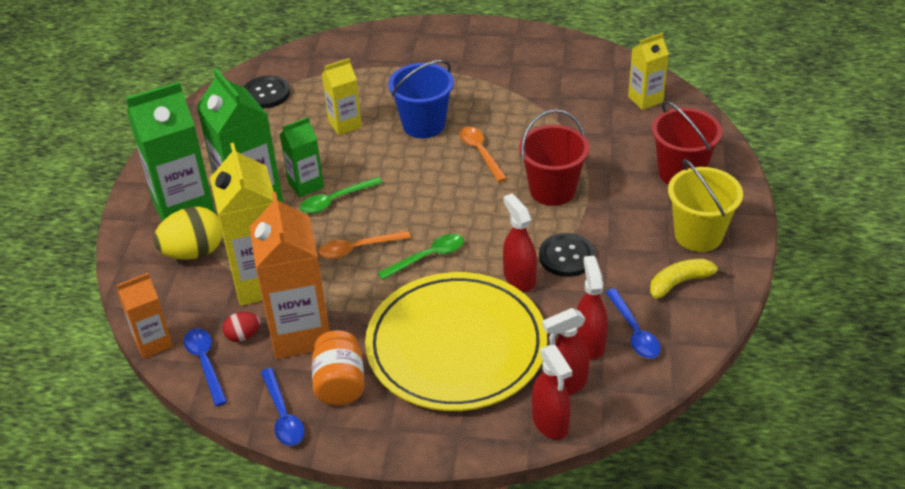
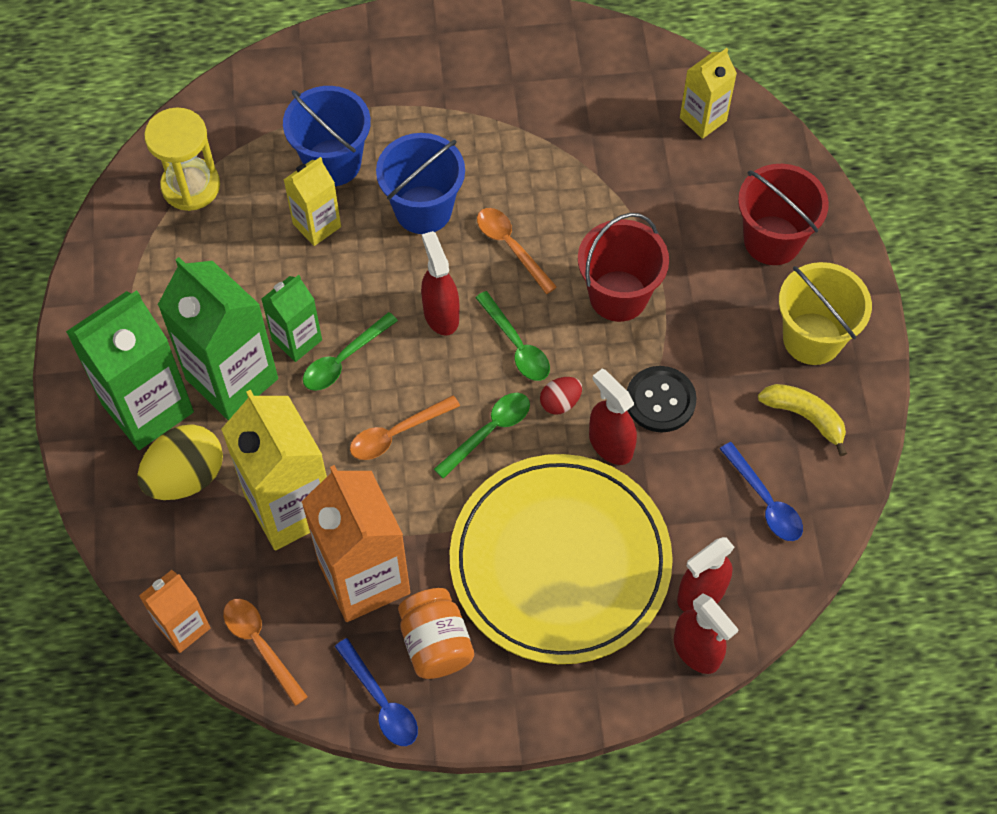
camera: 15 degrees left, 20 degrees up
blue spoon [184,328,227,406] -> orange spoon [223,599,308,706]
red egg [223,312,261,342] -> red egg moved to [540,377,582,415]
black button [244,76,290,109] -> yellow hourglass [144,107,220,211]
red spray bottle [577,256,608,359] -> red spray bottle moved to [421,231,459,336]
yellow banana [650,258,727,299] -> yellow banana turned 75 degrees clockwise [758,384,847,456]
none -> blue bucket [283,86,371,186]
none -> green spoon [475,291,550,381]

